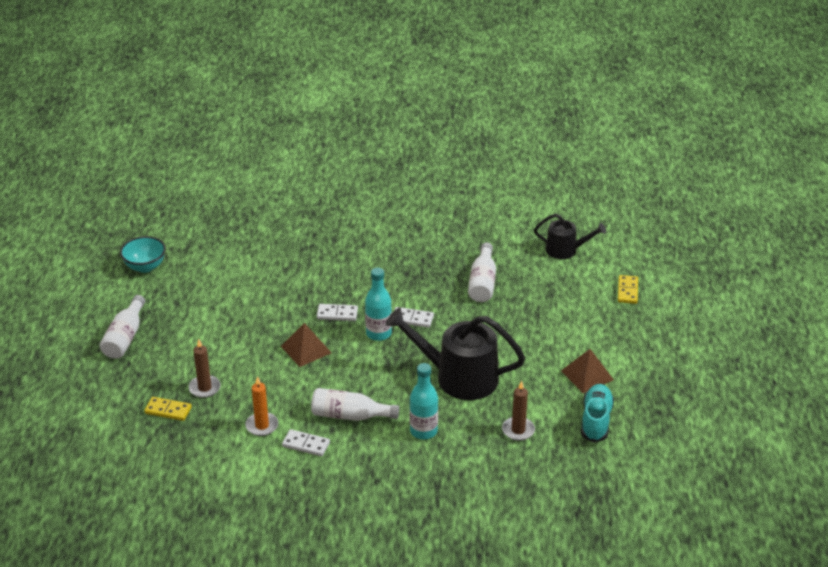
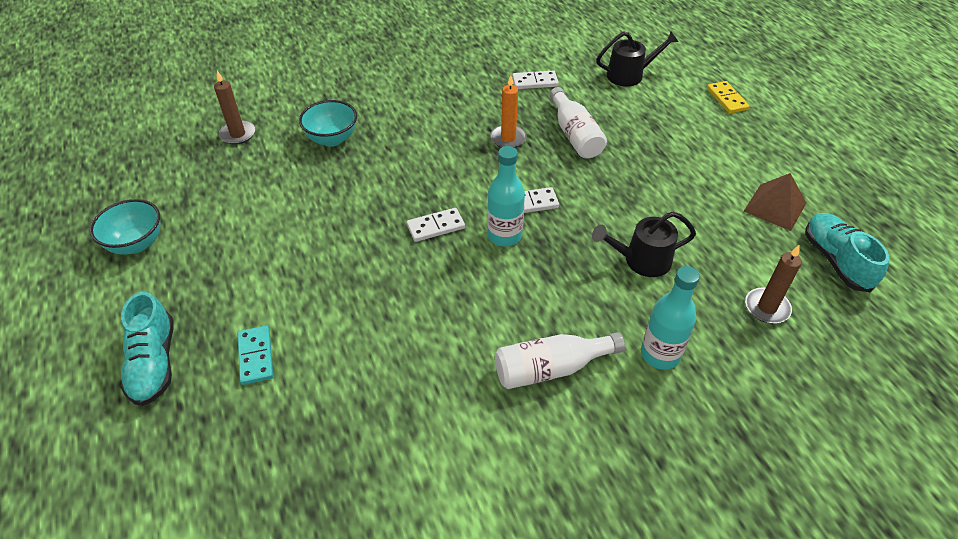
camera: 25 degrees left, 10 degrees up
white bottle [99,295,145,359] -> turquoise shoe [120,292,173,406]
yellow domino [144,397,192,421] -> none
brown candle [189,339,221,398] -> brown candle moved to [214,71,255,145]
orange candle [245,376,278,436] -> orange candle moved to [490,75,527,148]
brown pyramid [281,323,332,367] -> none
white domino [282,429,330,456] -> white domino moved to [512,70,559,89]
black watering can [385,308,525,400] -> black watering can [592,212,696,277], size x0.56
none -> turquoise domino [238,326,273,385]
none -> turquoise bowl [299,100,357,147]

